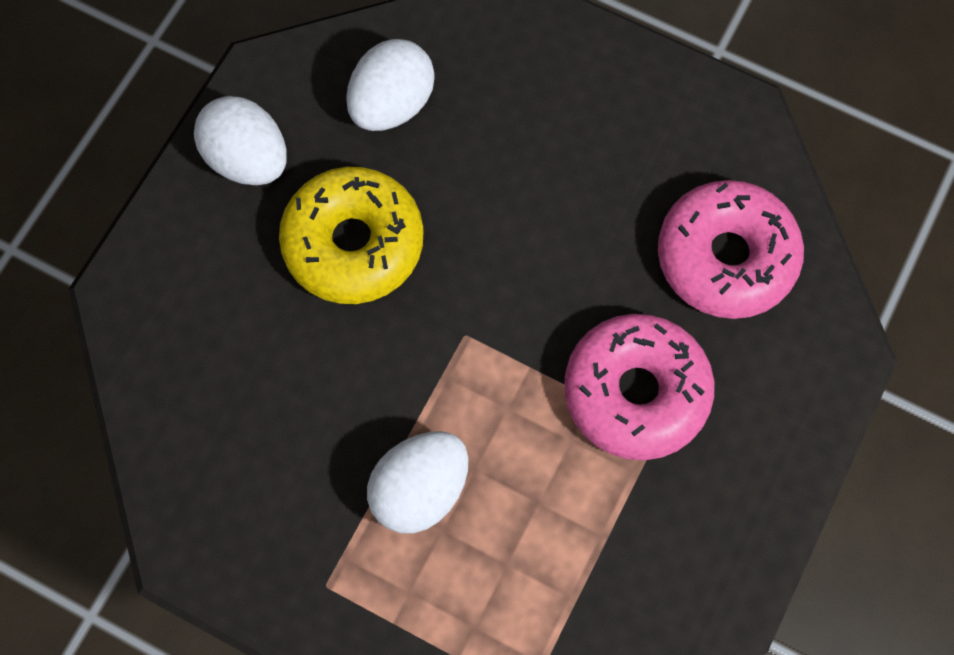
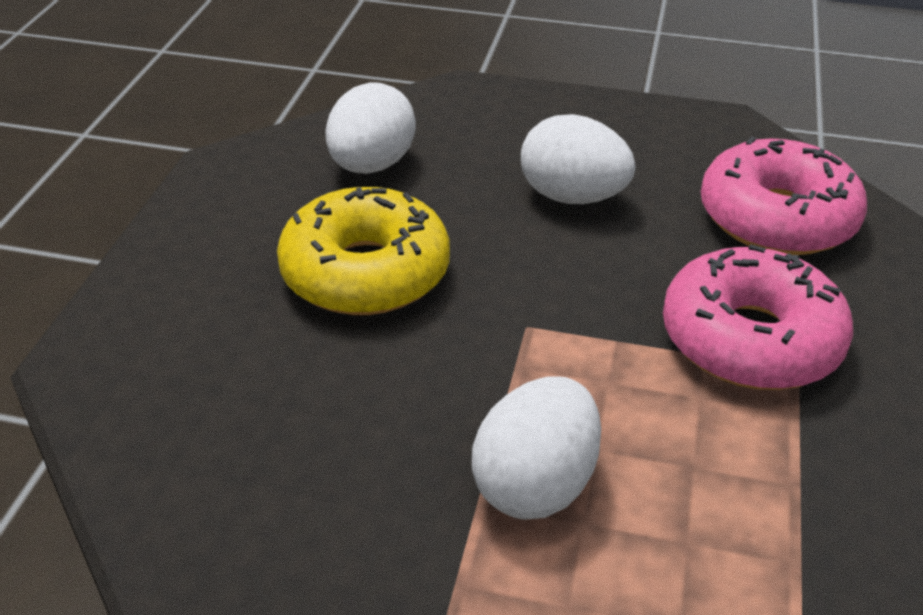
camera: 15 degrees left, 30 degrees down
white egg [194,96,287,185] -> white egg moved to [521,114,636,204]

